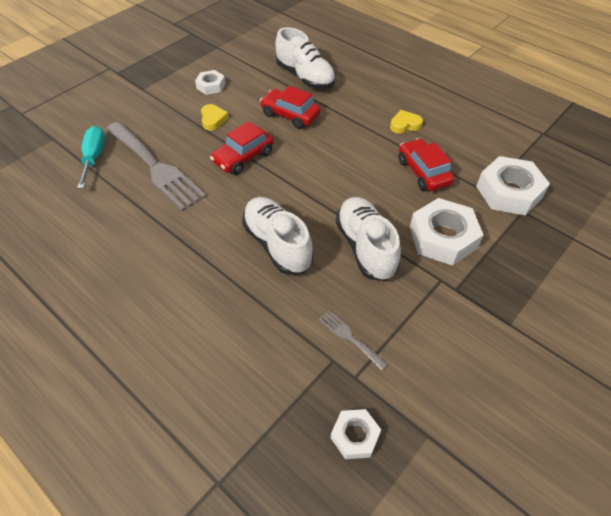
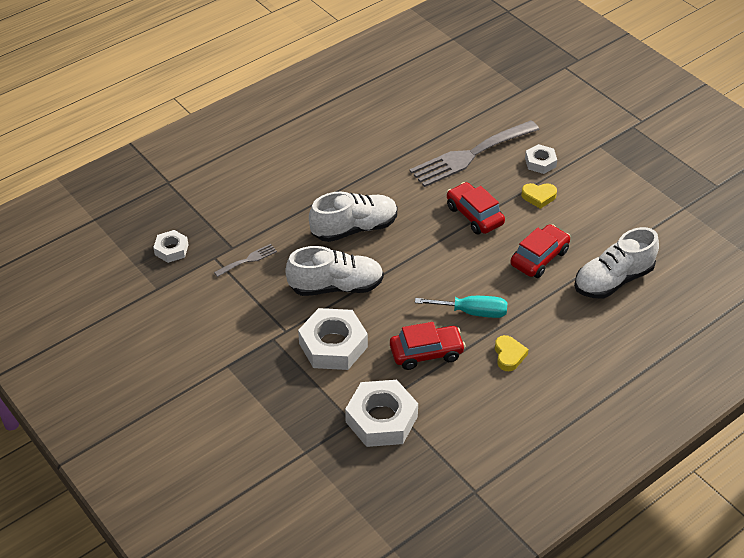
camera: 100 degrees right, 5 degrees down
turquoise screwdriver [77,126,105,189] -> turquoise screwdriver moved to [415,296,507,318]
white nut [195,70,225,95] -> white nut moved to [525,144,557,174]

